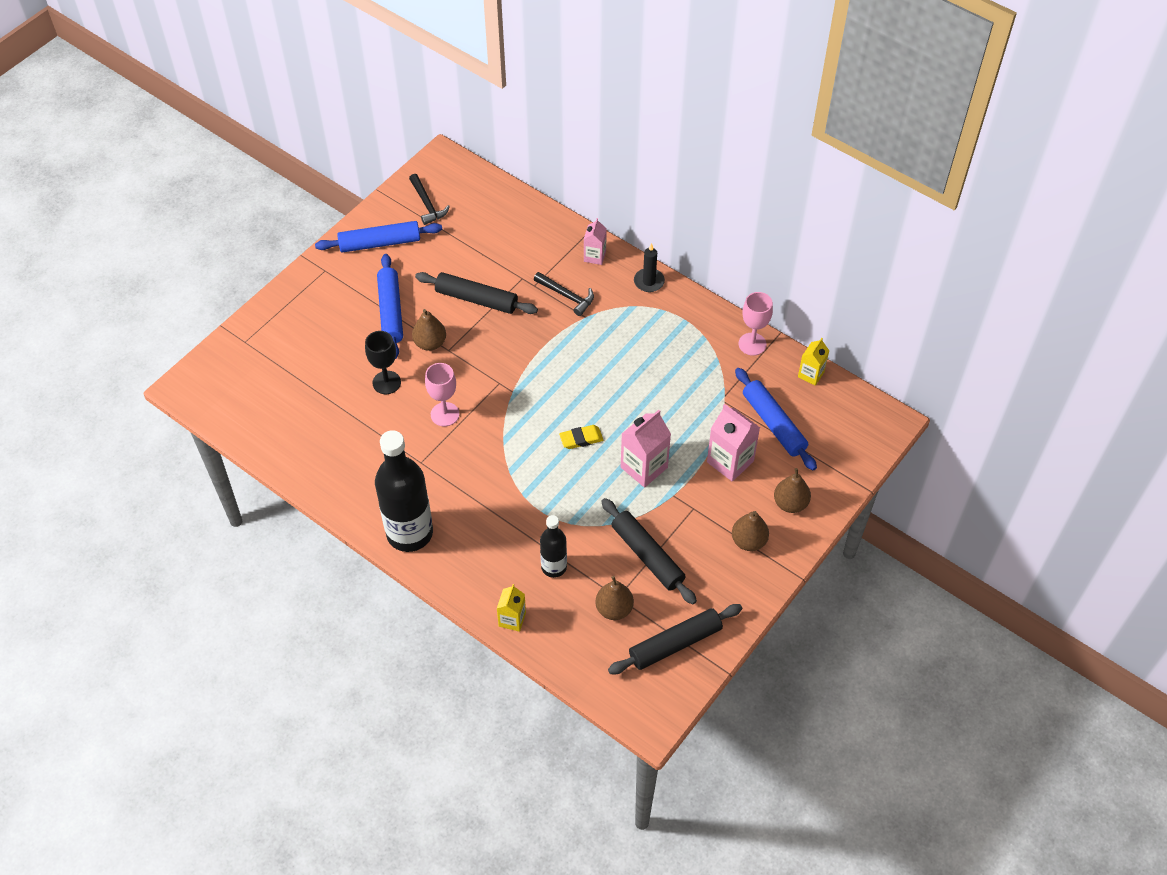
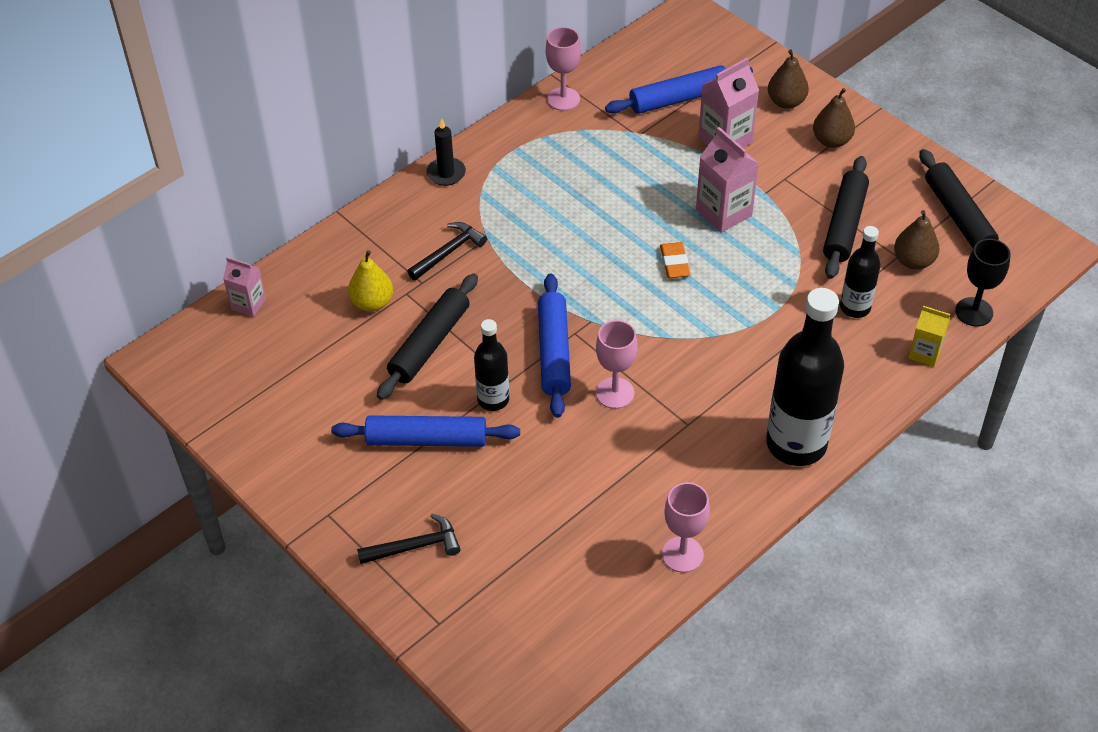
camera: 80 degrees left, 5 degrees down
blue rolling pin [315,221,442,253] -> blue rolling pin moved to [538,273,571,418]
black goblet [365,331,401,394] -> black goblet moved to [955,239,1011,326]
black hammer [409,174,450,225] -> black hammer moved to [357,514,460,564]
brown pear [412,309,446,351] -> black bottle [474,319,509,411]
yellow eraser [559,425,603,449] -> orange eraser [660,242,690,278]
pink carton [583,218,607,265] -> pink carton moved to [223,257,266,317]
black rolling pin [601,498,697,604] -> black rolling pin turned 45 degrees counterclockwise [823,156,869,279]
yellow carton [798,338,829,386] -> none
none -> yellow pear [348,250,393,312]
none -> pink goblet [662,482,710,573]

